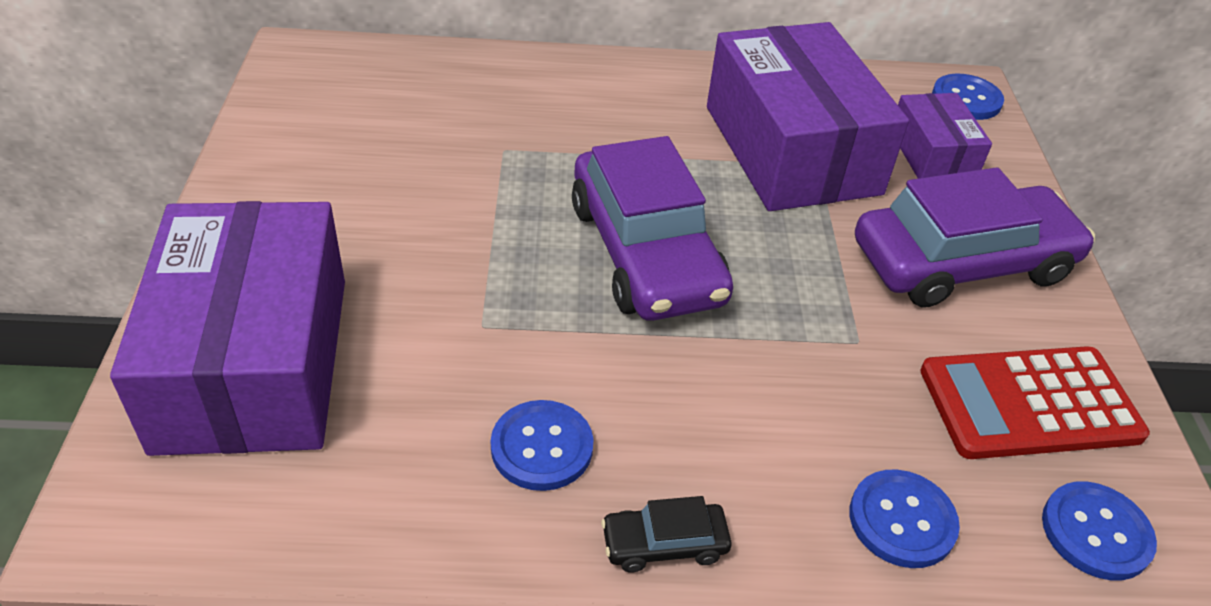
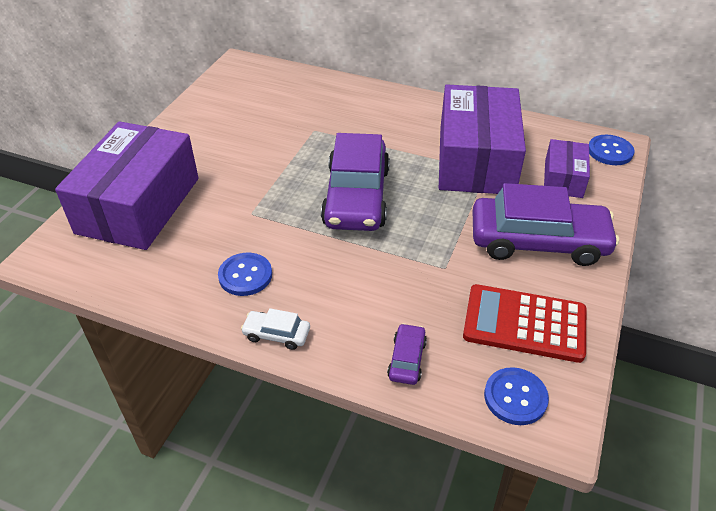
camera: 25 degrees right, 0 degrees up
black car [601,496,732,572] -> white car [241,308,310,350]
blue button [849,470,960,568] -> purple car [387,323,427,385]

